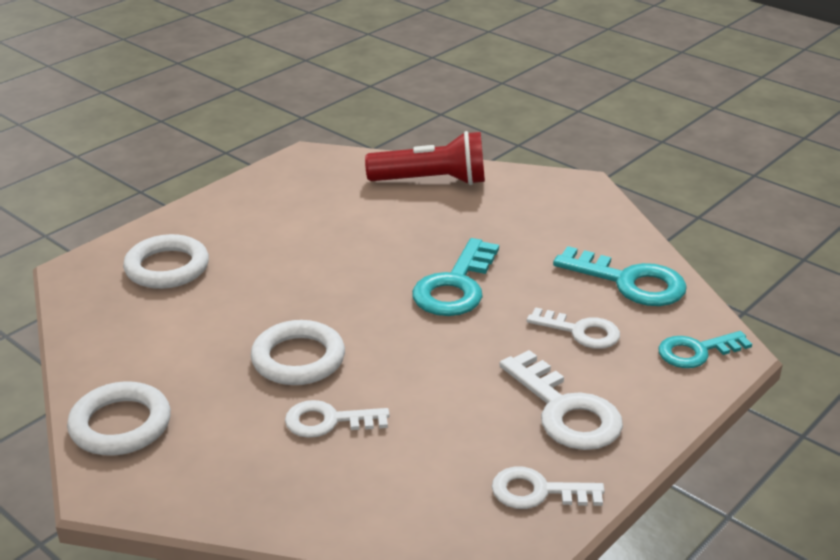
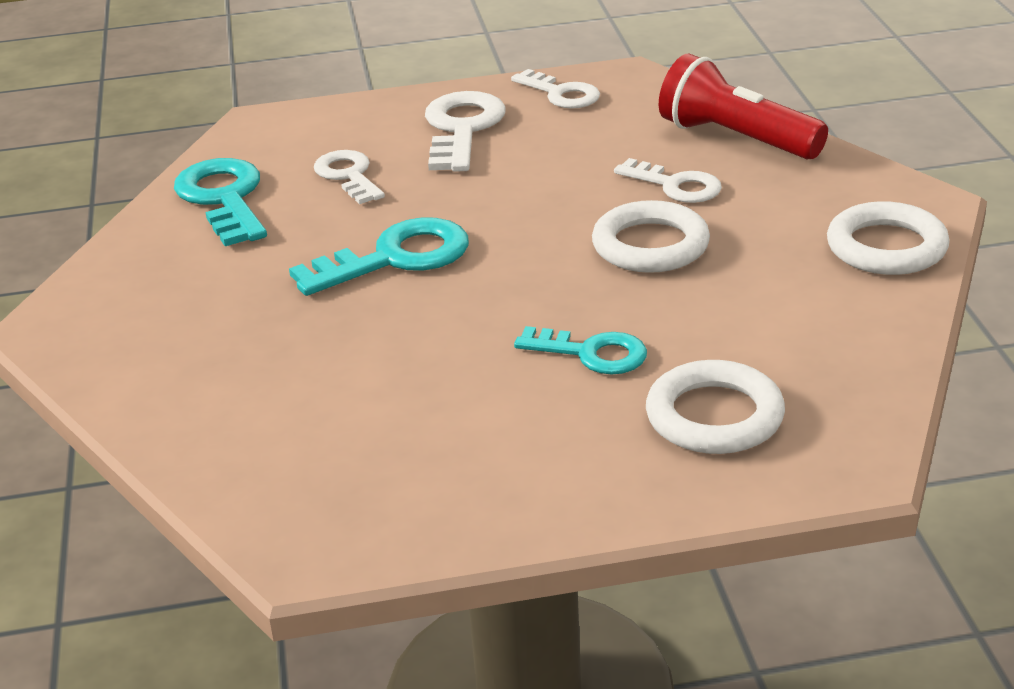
camera: 140 degrees left, 0 degrees up
red flashlight [365,131,485,185] -> red flashlight moved to [659,54,828,160]
turquoise key [658,331,752,368] -> turquoise key moved to [514,326,647,375]

